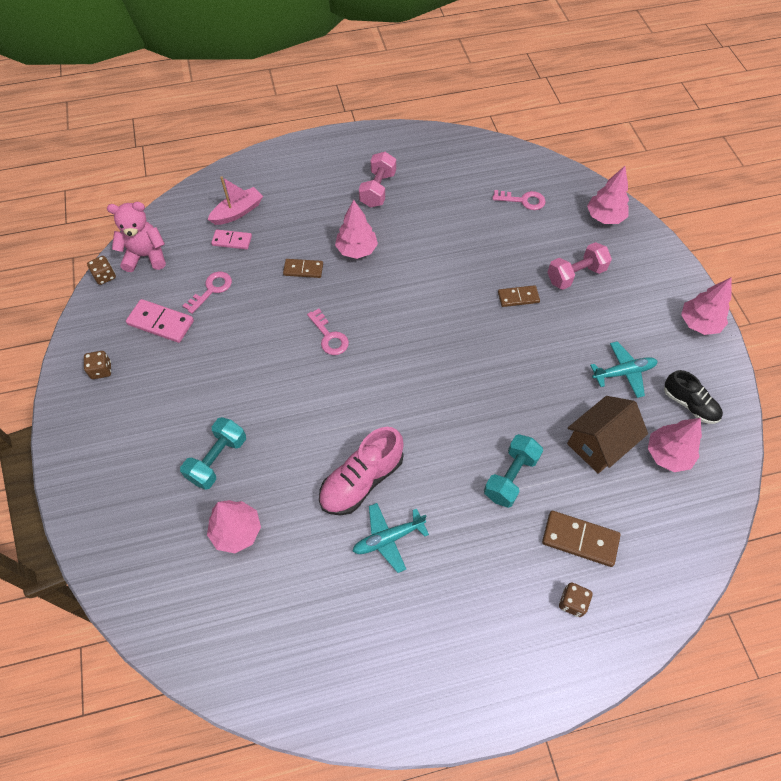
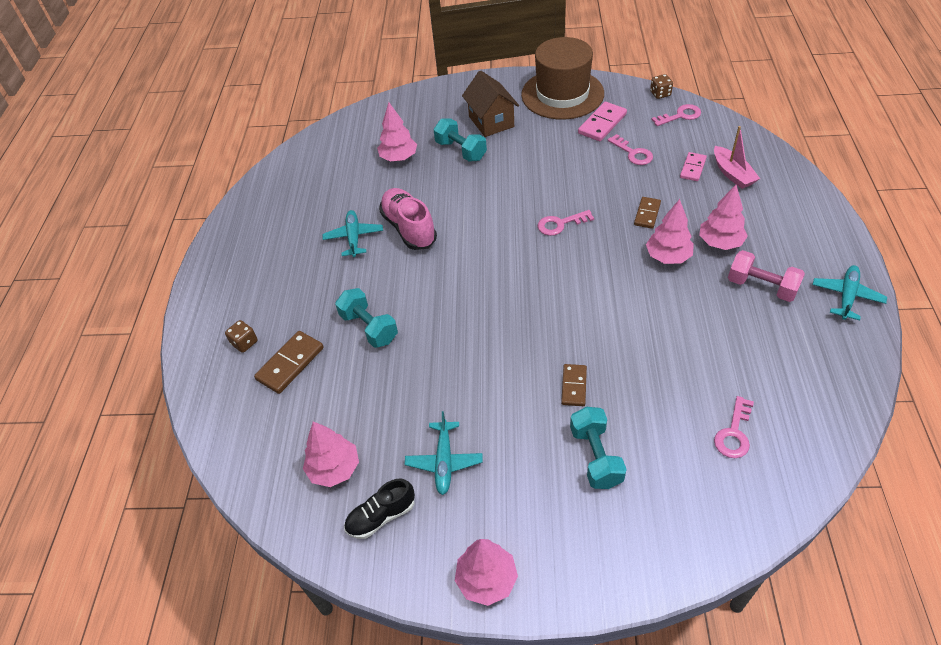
camera: 110 degrees right, 10 degrees down
brown dice [84,351,111,379] -> brown hat [521,37,604,120]
pink teddy bear [107,202,166,272] -> pink key [651,104,701,126]
pink dumbbell [547,242,612,290] -> turquoise dumbbell [570,407,627,489]
brown house [567,396,648,474] -> brown house moved to [462,70,519,137]
pink tree [587,166,629,224] -> pink tree moved to [699,185,748,250]
none -> turquoise plane [813,265,887,321]

